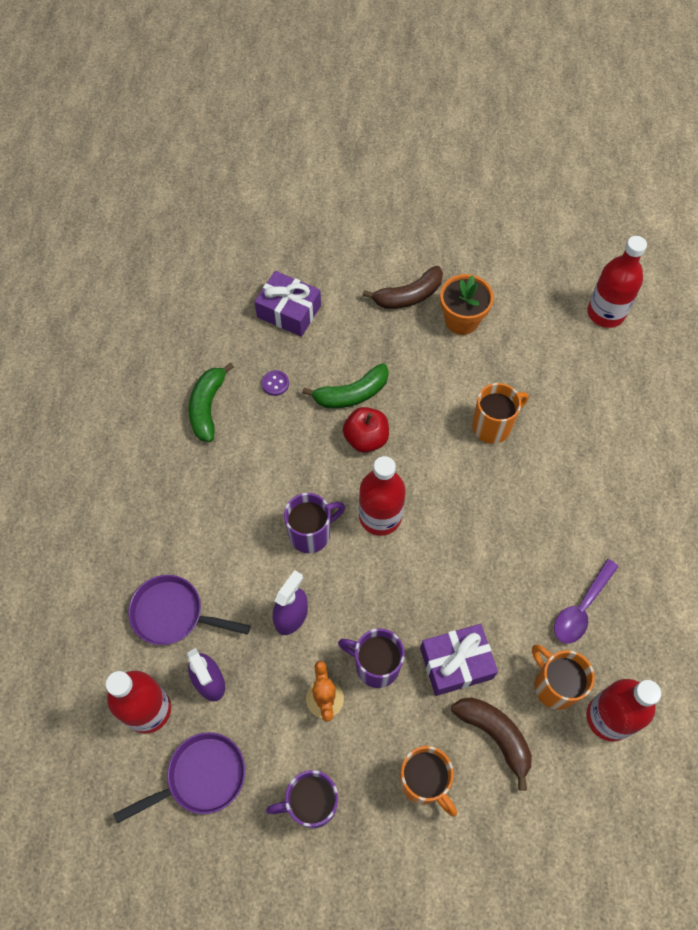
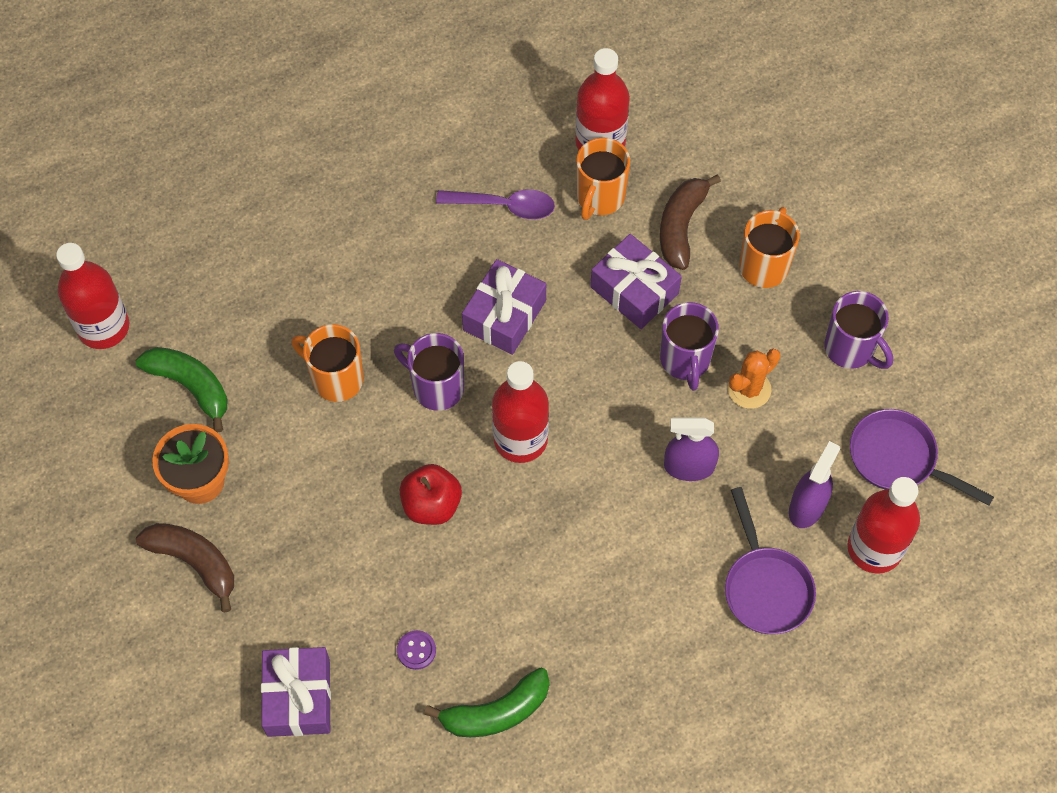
camera: 120 degrees left, 0 degrees up
purple mug [284,493,345,553] -> purple mug moved to [394,333,464,411]
green banana [302,363,389,408] -> green banana moved to [136,347,228,433]
none -> purple gift [462,259,546,355]

